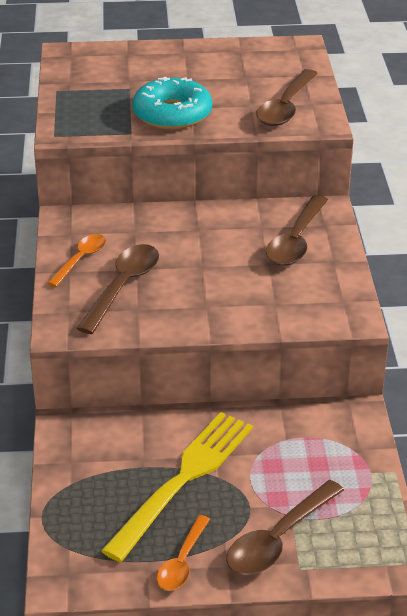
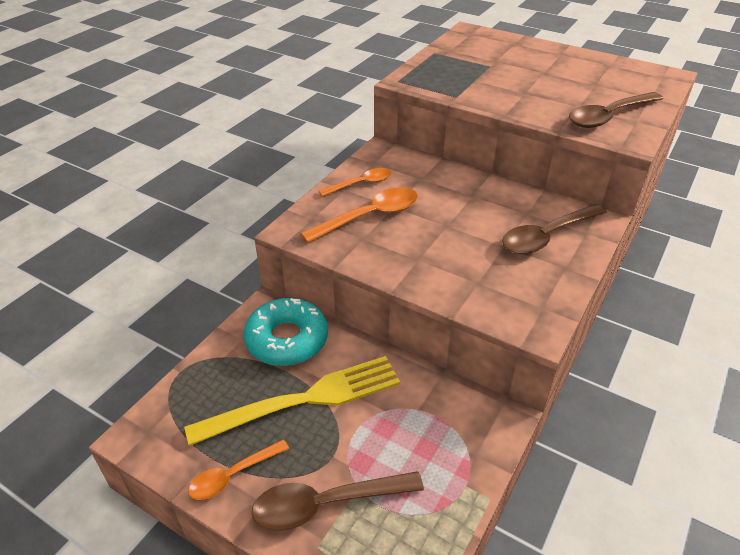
camera: 35 degrees right, 5 degrees up
brown spoon [76,244,159,334] -> orange spoon [300,187,418,243]
turquoise donut [132,77,212,129] -> turquoise donut moved to [244,298,328,366]

